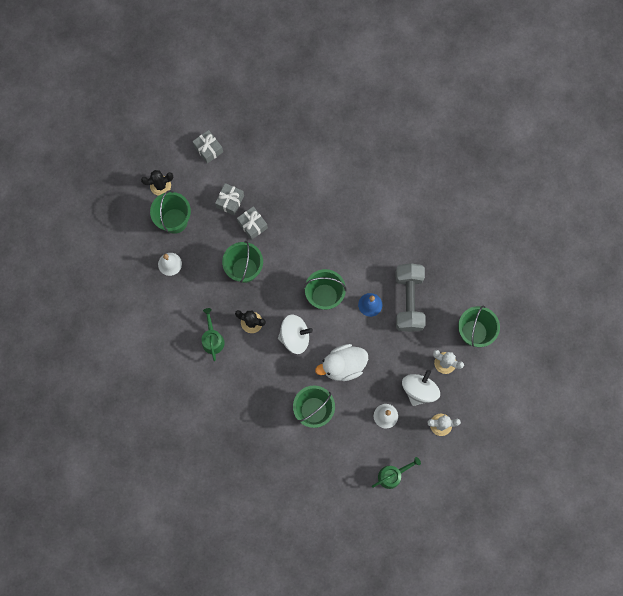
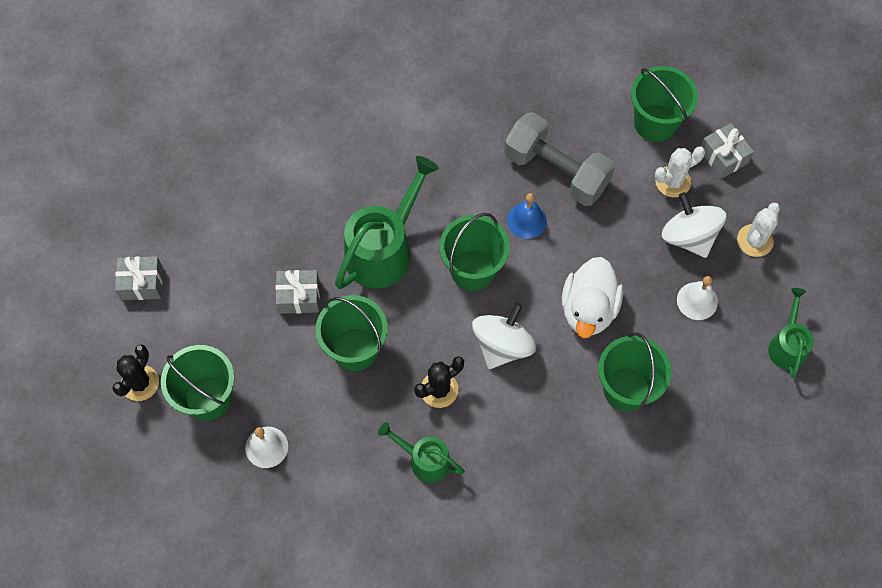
camera: 55 degrees left, 10 degrees down
grey gift [215,183,244,216] -> grey gift moved to [701,123,754,179]
none -> green watering can [335,156,439,289]

